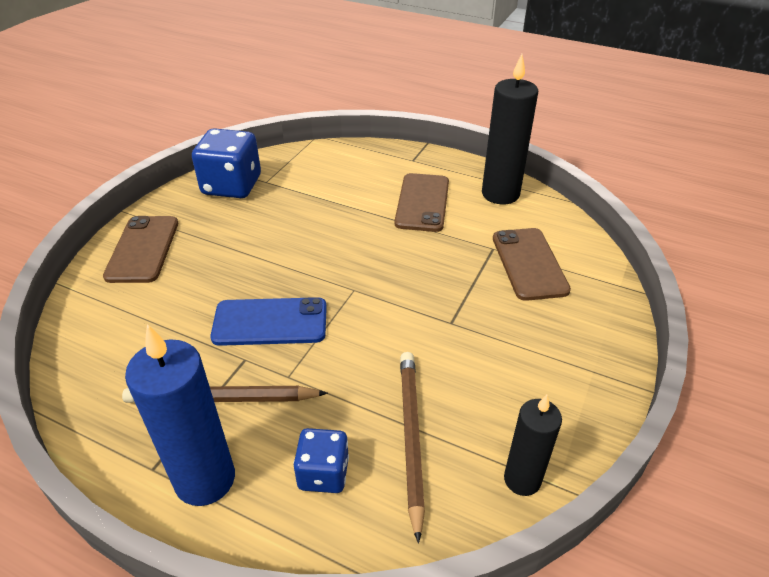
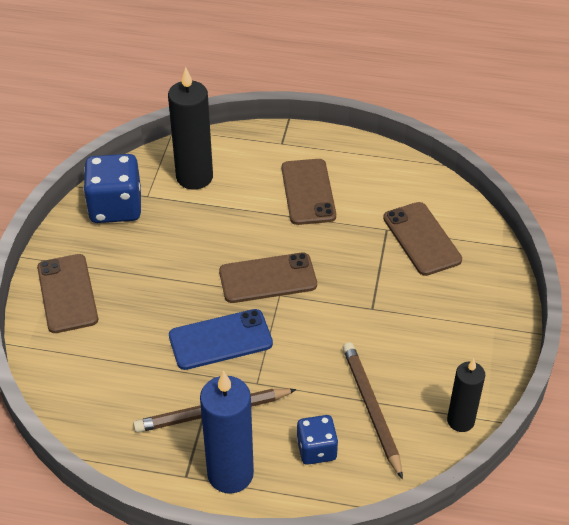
camera: 15 degrees left, 5 degrees up
black candle [482,54,538,204] -> black candle moved to [168,67,213,190]
none -> brown phone [219,253,317,303]

